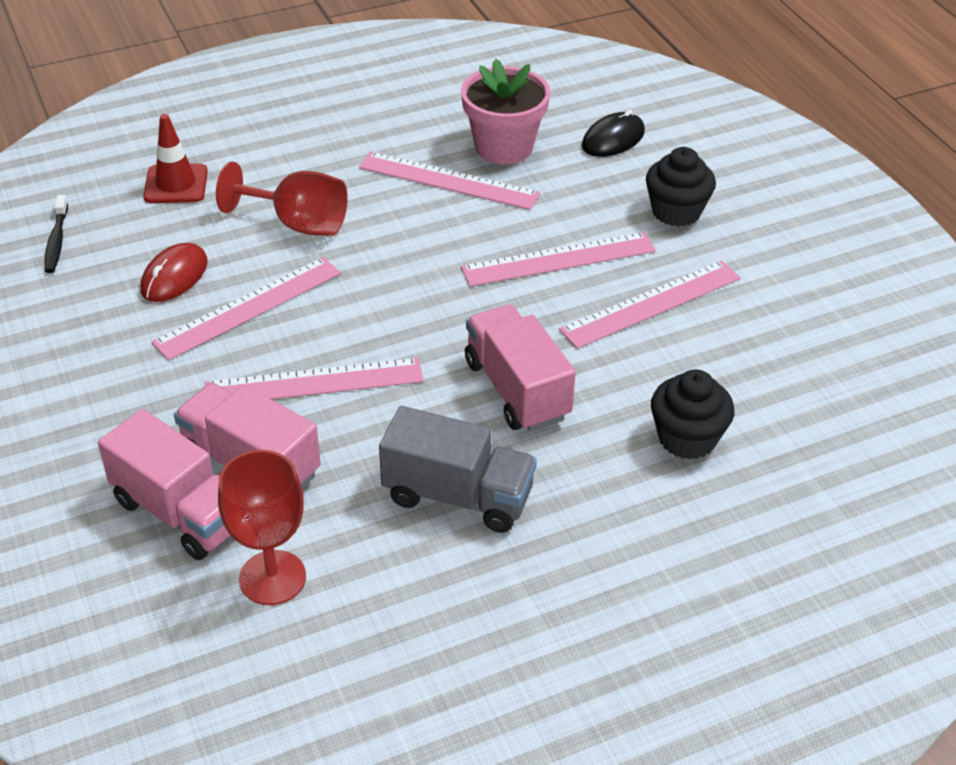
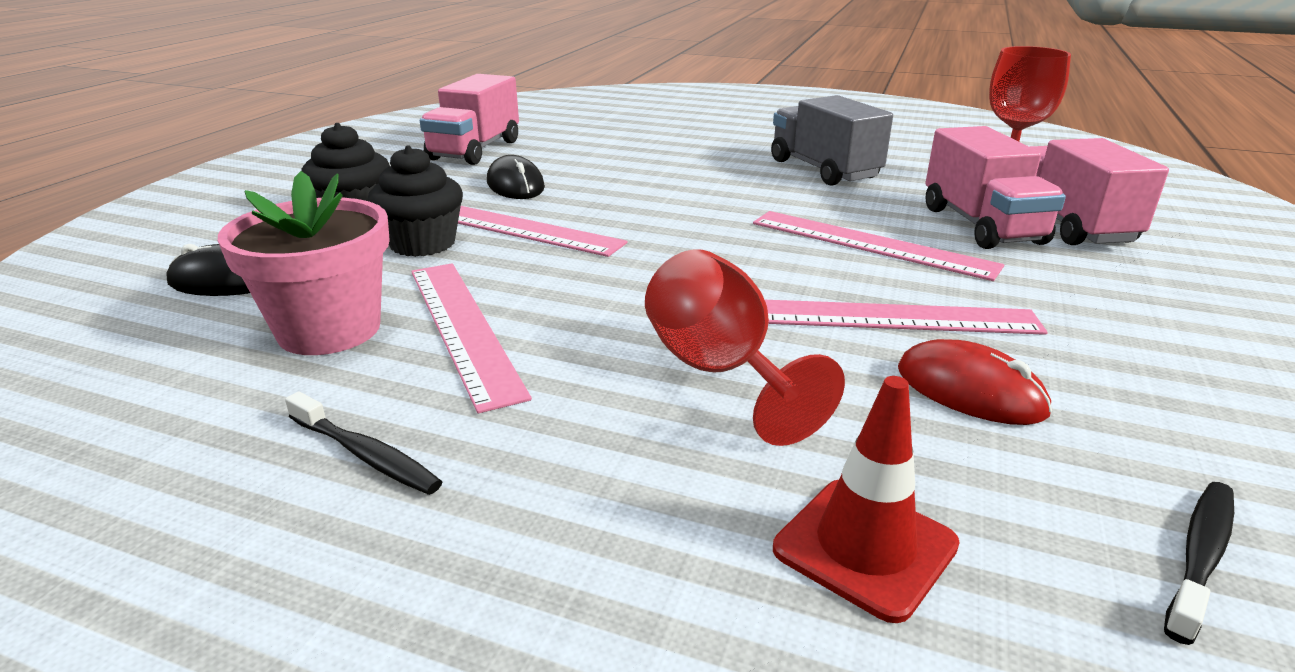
camera: 135 degrees left, 15 degrees down
red mouse [140,243,208,302] -> red mouse turned 60 degrees clockwise [898,339,1052,425]
pink truck [465,304,576,431] -> pink truck moved to [420,74,519,165]
pink ruler [559,261,741,349] -> black mouse [487,155,545,199]
black cupcake [651,370,734,459] -> black cupcake moved to [368,145,463,257]
none -> black toothbrush [285,391,442,495]

